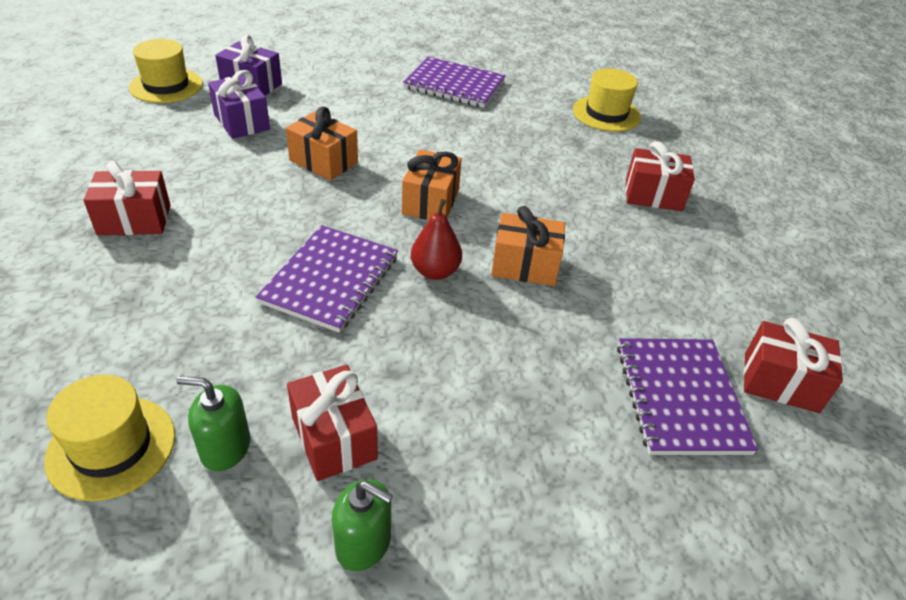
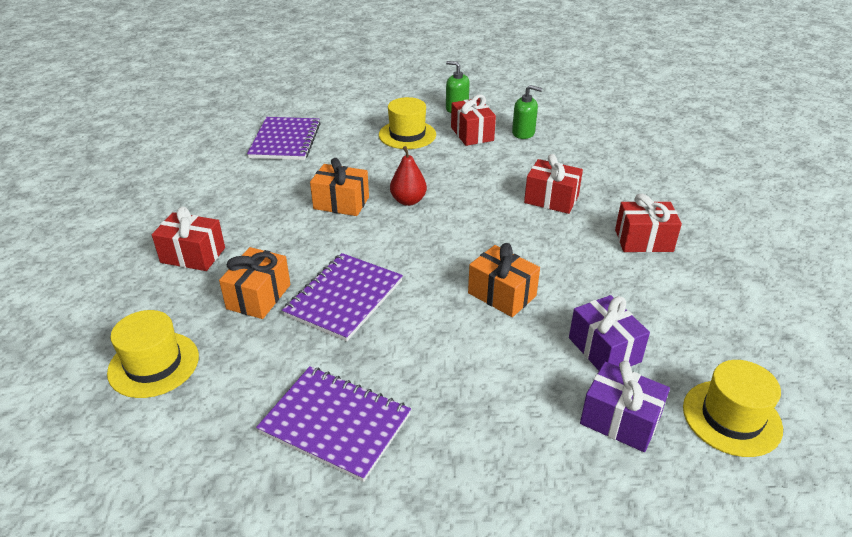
camera: 170 degrees left, 5 degrees down
yellow hat [44,375,175,501] -> yellow hat moved to [379,97,436,149]
purple notebook [256,225,398,333] -> purple notebook moved to [282,253,403,341]
orange gift [402,149,462,220] -> orange gift moved to [219,247,291,319]
red gift [744,318,843,413] -> red gift moved to [524,154,583,214]

